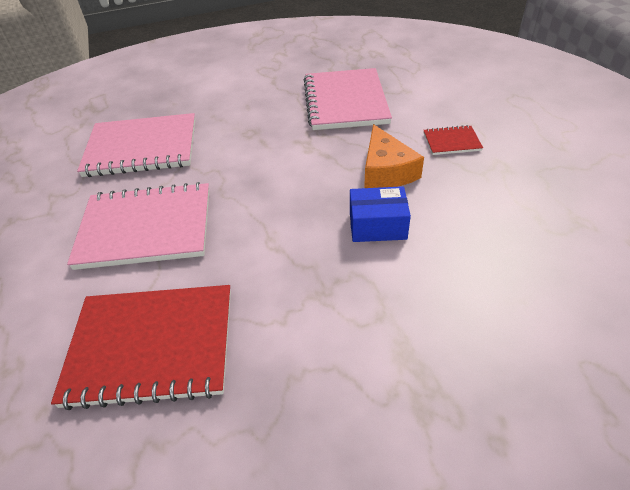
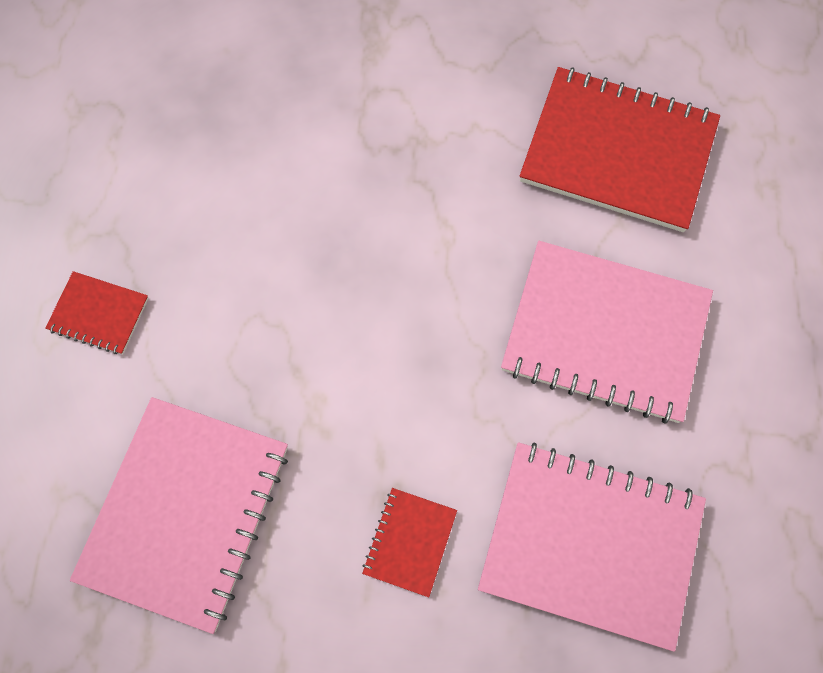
camera: 160 degrees left, 25 degrees up
blue box [350,186,411,242] -> none
orange cheese [364,124,424,188] -> none
none -> red notebook [362,488,457,597]

